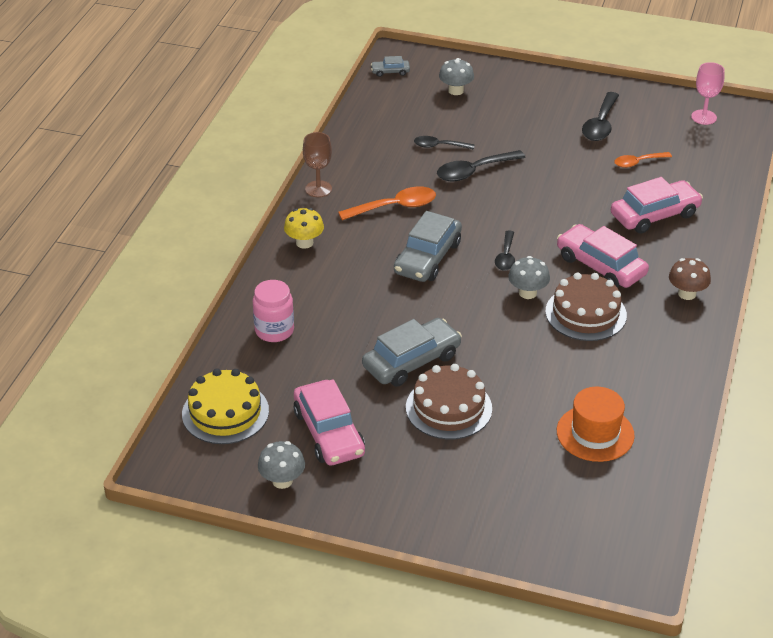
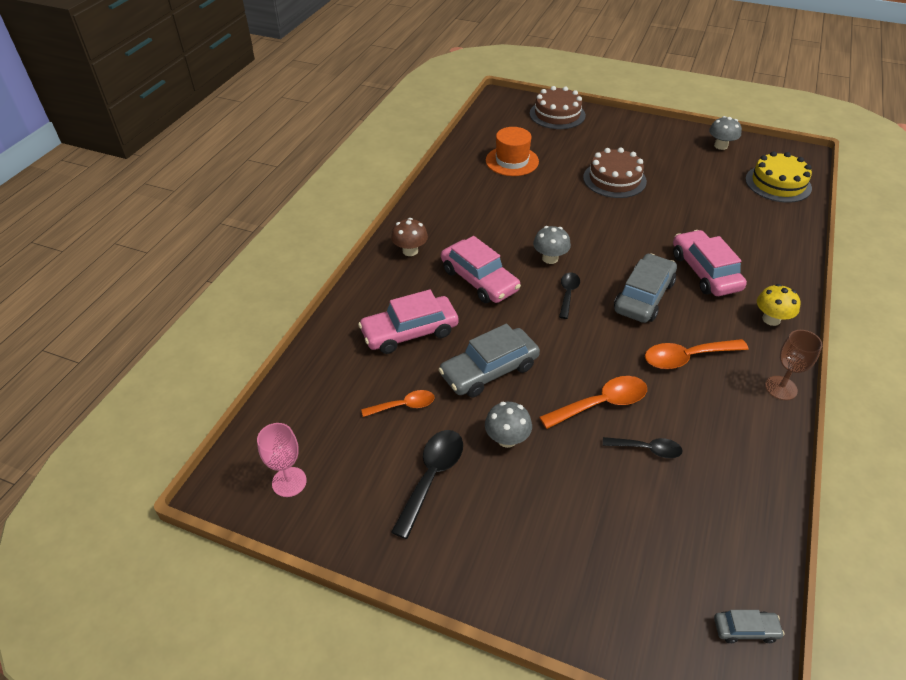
camera: 175 degrees left, 5 degrees up
pink jar [253,280,294,342] -> none
pink car [294,379,365,466] -> pink car moved to [673,230,747,296]
grey car [362,318,462,387] -> grey car moved to [438,324,540,397]
black spoon [437,150,526,181] -> orange spoon [539,376,647,429]
grey mushroom [439,58,474,95] -> grey mushroom moved to [485,402,532,448]
brown cake [545,273,627,341] -> brown cake moved to [530,86,586,129]

